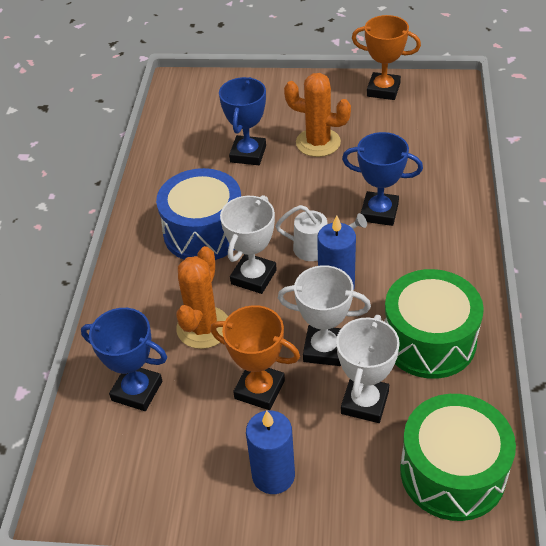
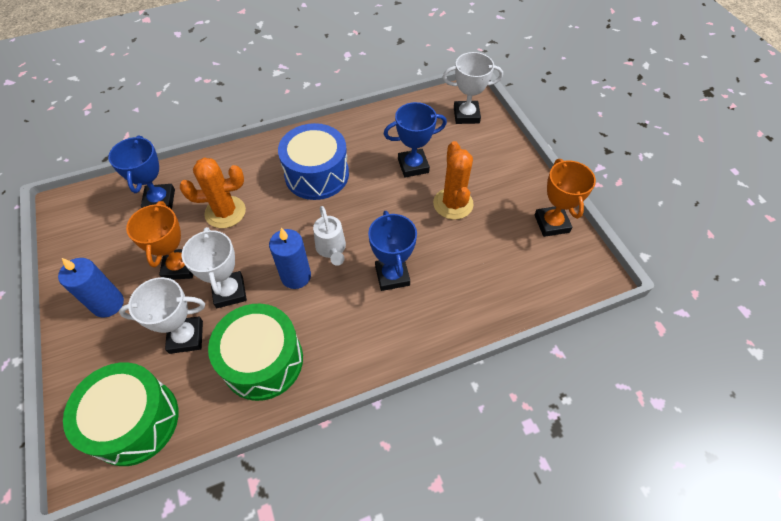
camera: 60 degrees right, 10 degrees up
white trophy [220,195,277,294] -> white trophy moved to [443,52,503,124]

